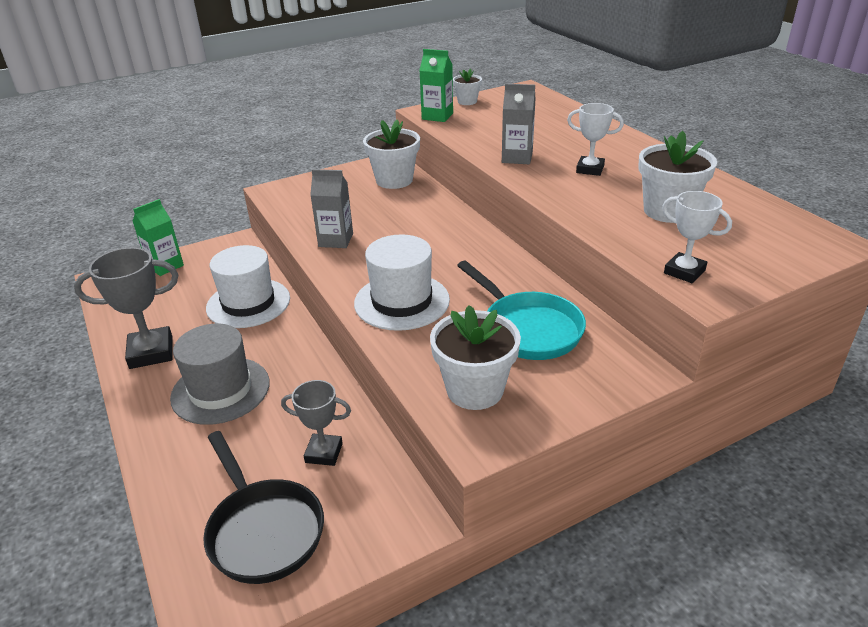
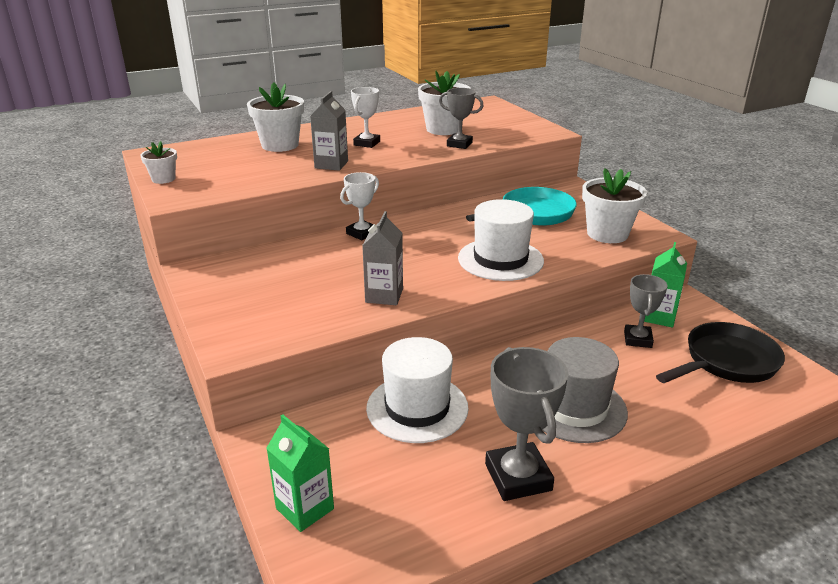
camera: 90 degrees left, 5 degrees down
white flower pot [363,120,420,189] -> white flower pot moved to [247,82,304,152]
green carton [419,49,453,122] -> green carton moved to [644,242,687,327]
white trophy [662,191,732,283] -> white trophy moved to [340,172,379,240]
none -> grey trophy [439,88,484,149]

